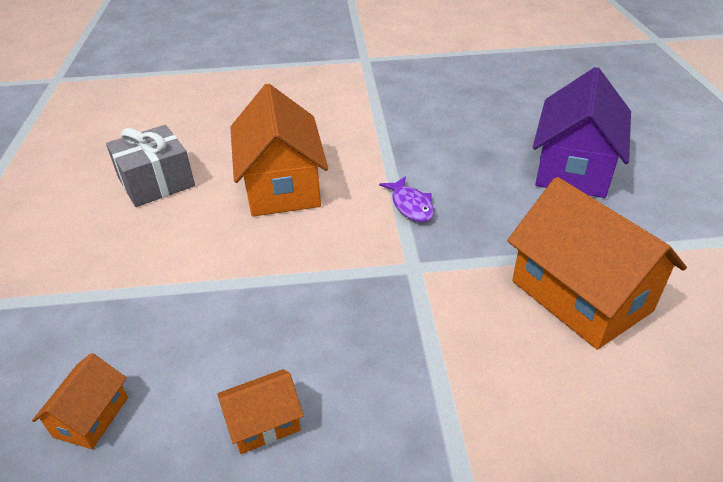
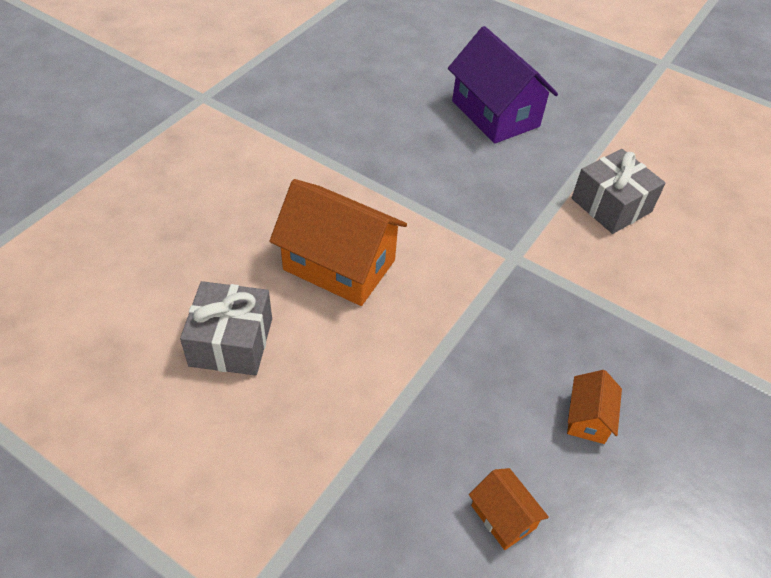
camera: 55 degrees left, 10 degrees up
purple fish [379,176,434,222] -> none
orange house [507,177,687,350] -> grey gift [572,149,666,234]

